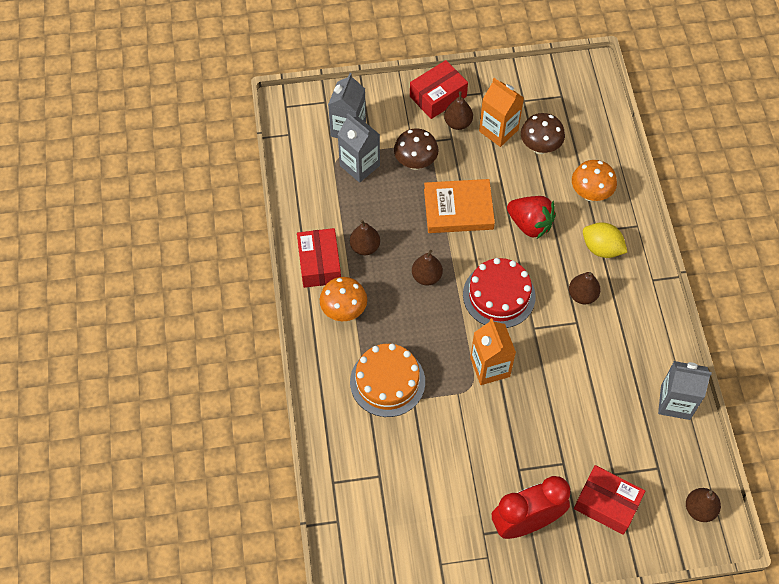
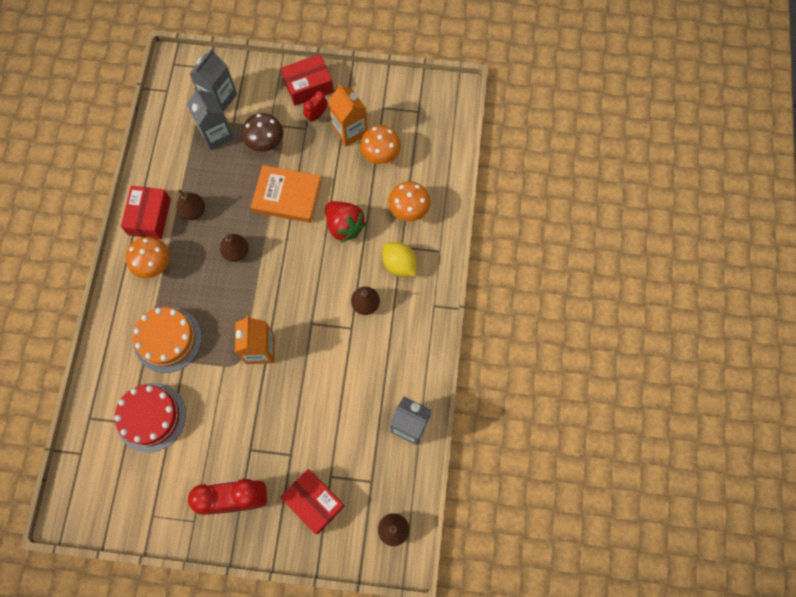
camera: 15 degrees right, 10 degrees up
brown pear [444,91,473,130] -> red clock [303,91,328,122]
red cake [463,258,536,328] -> red cake moved to [115,383,186,453]
brown mushroom [521,113,565,154] -> orange mushroom [360,125,401,164]

